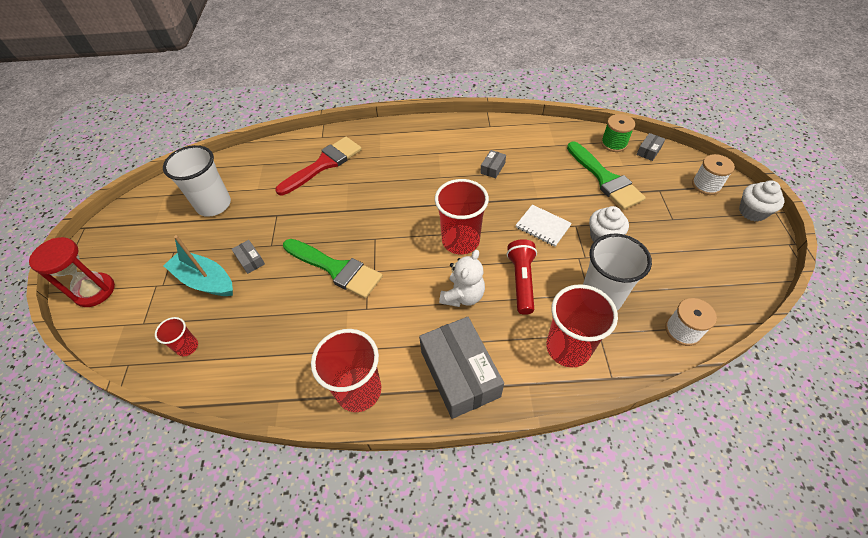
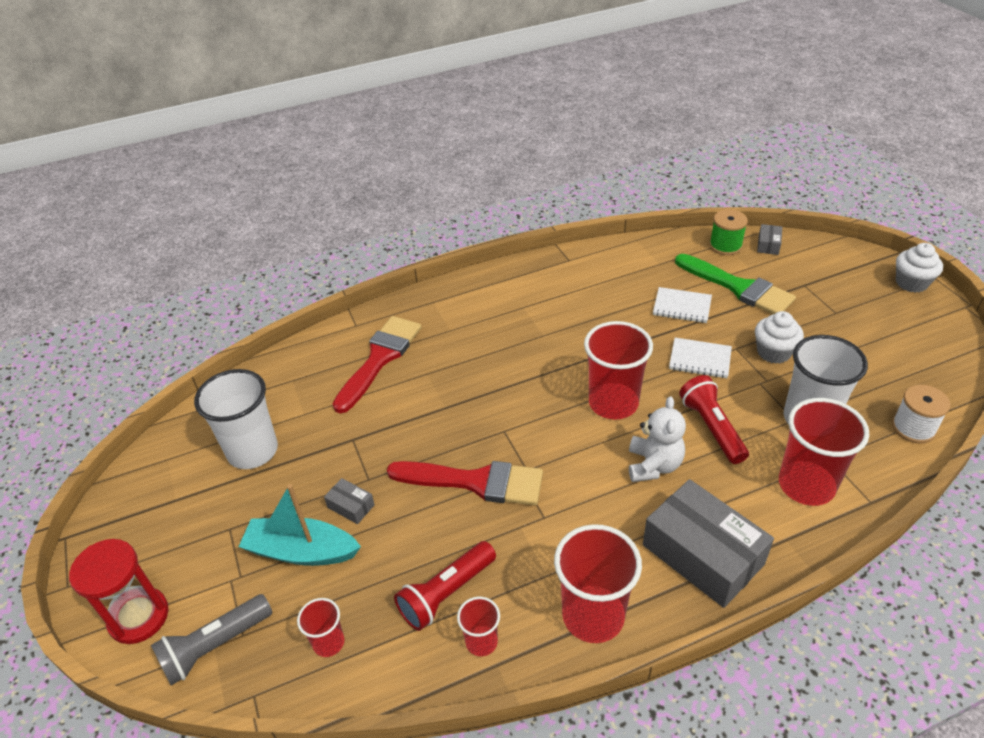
camera: 20 degrees left, 10 degrees down
green brush [283,239,383,298] -> red brush [387,461,543,505]
grey box [480,150,506,178] -> none
white spool [692,154,735,195] -> none
none -> grey flashlight [151,594,272,685]
none -> red flashlight [394,541,496,631]
none -> red cup [457,597,500,656]
none -> white notebook [653,287,712,323]

